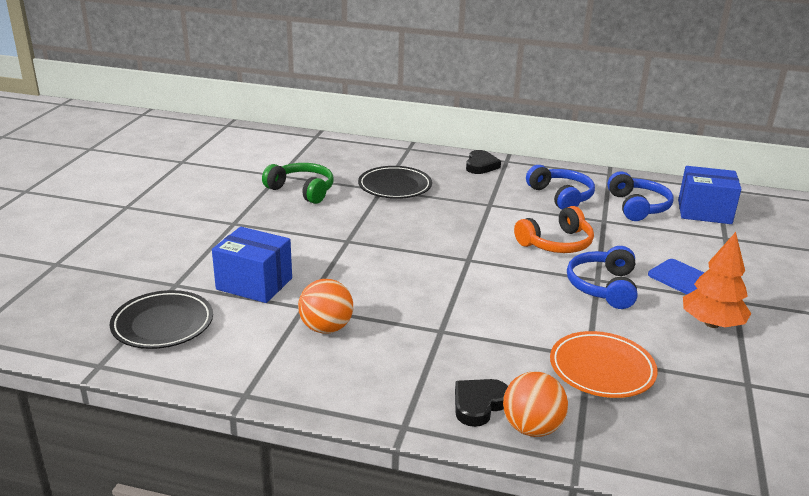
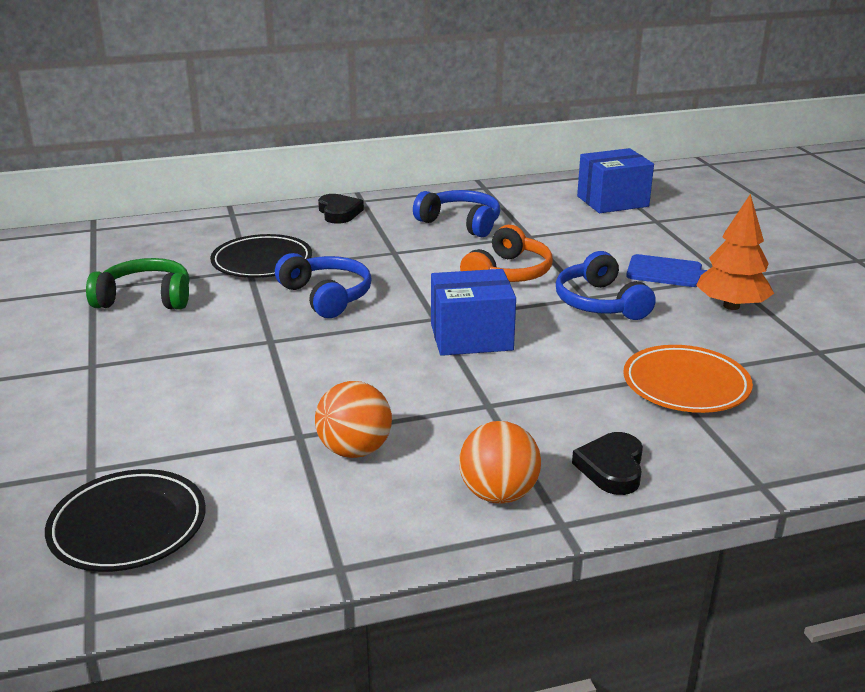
camera: 30 degrees left, 0 degrees up
blue box [212,227,292,303] -> blue box moved to [431,269,516,356]
orange ball [503,372,568,437] -> orange ball moved to [459,421,541,504]
blue headphones [607,171,674,221] -> blue headphones moved to [275,253,372,318]

